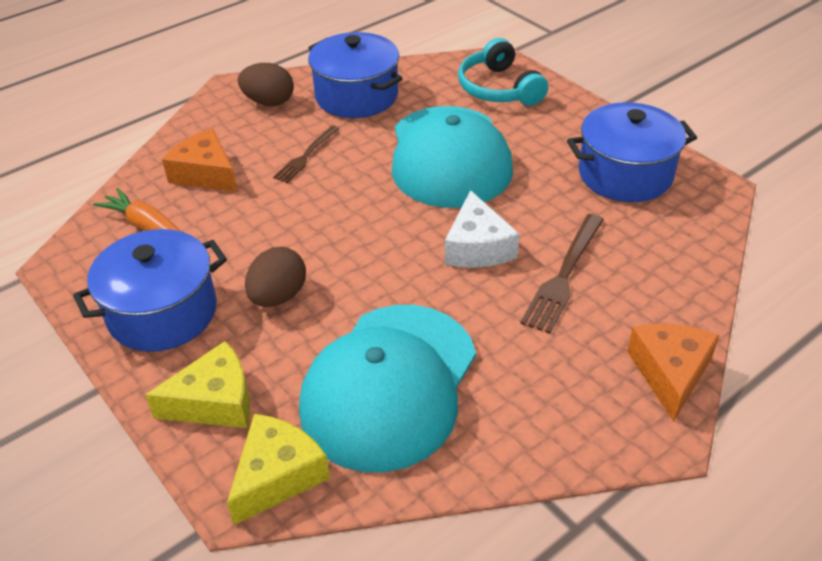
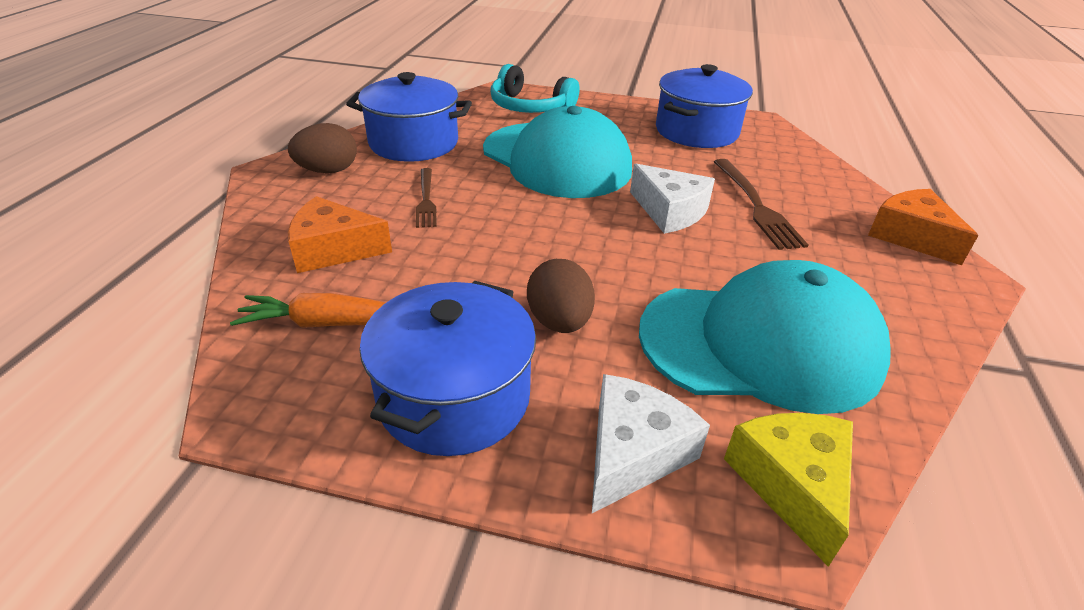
camera: 40 degrees left, 5 degrees down
yellow cheese [145,341,250,428] -> white cheese [592,374,710,513]
turquoise cap [299,305,476,473] -> turquoise cap turned 75 degrees counterclockwise [639,260,891,414]

